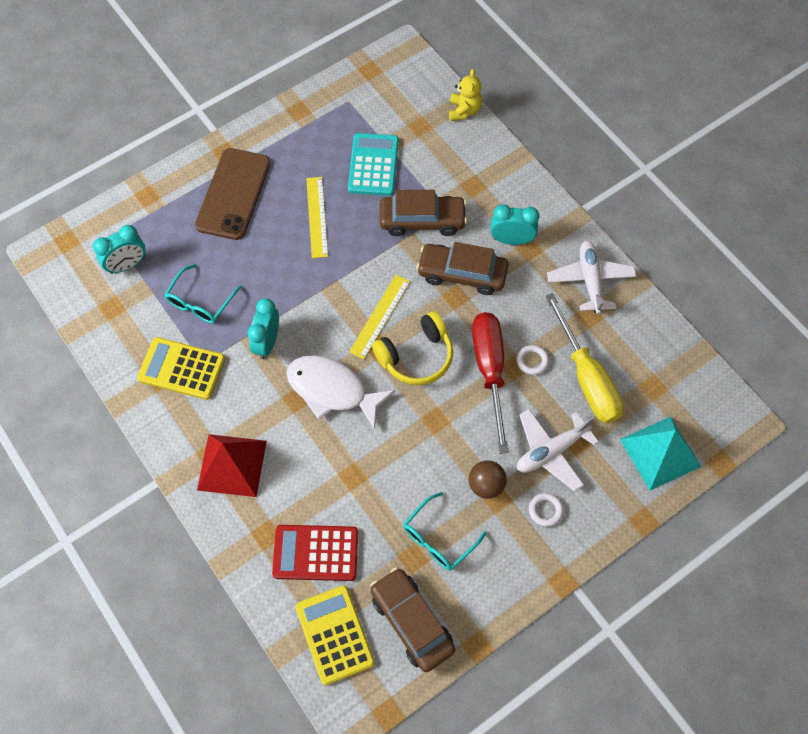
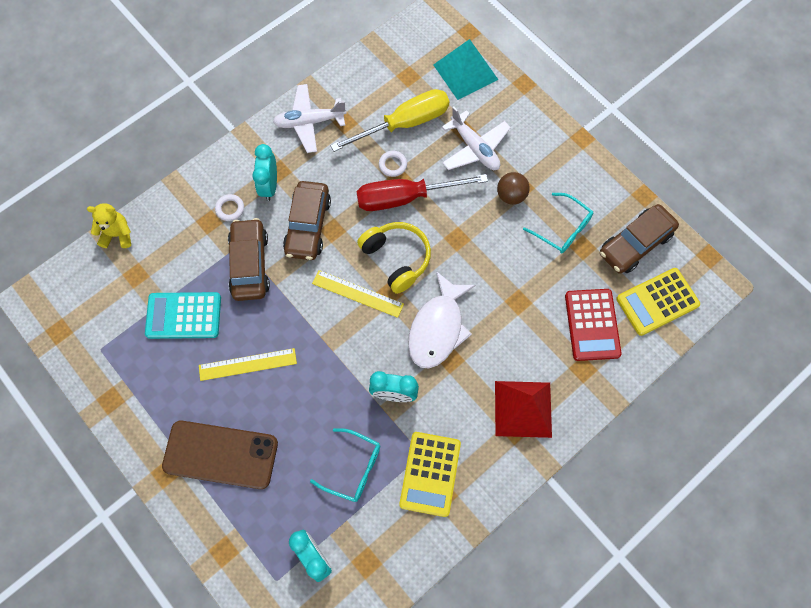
camera: 95 degrees left, 5 degrees up
white ring [529,493,564,527] -> white ring moved to [215,194,244,221]

